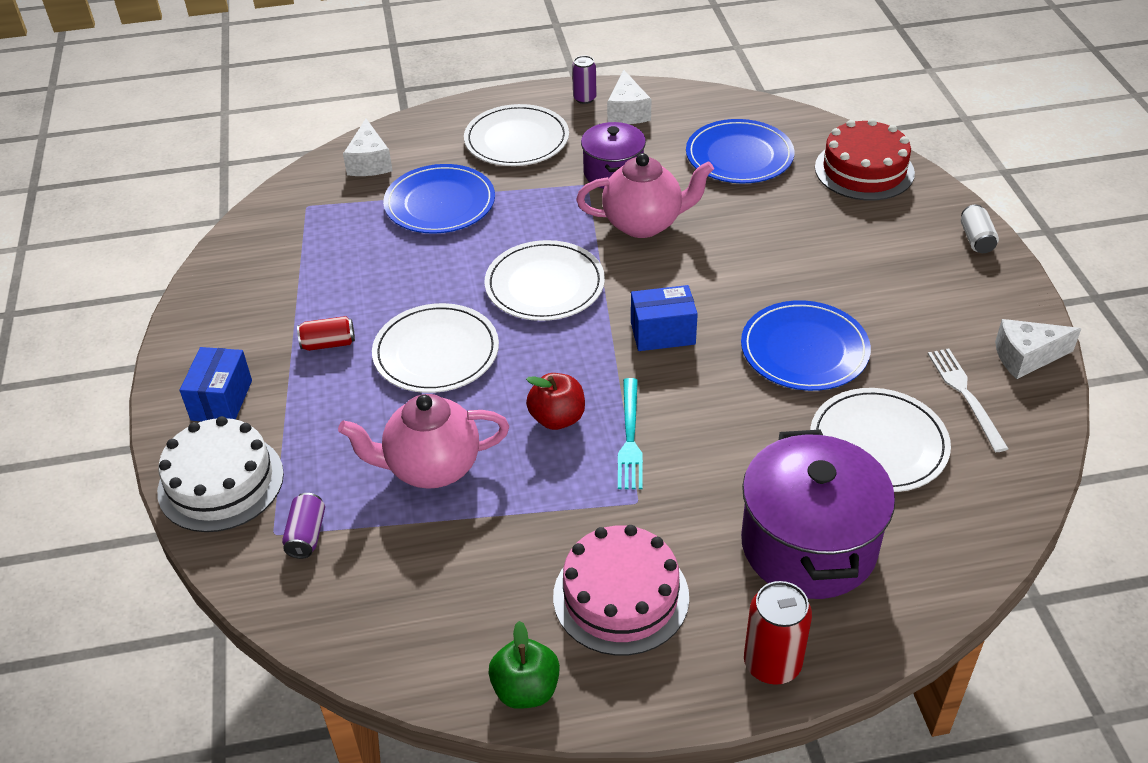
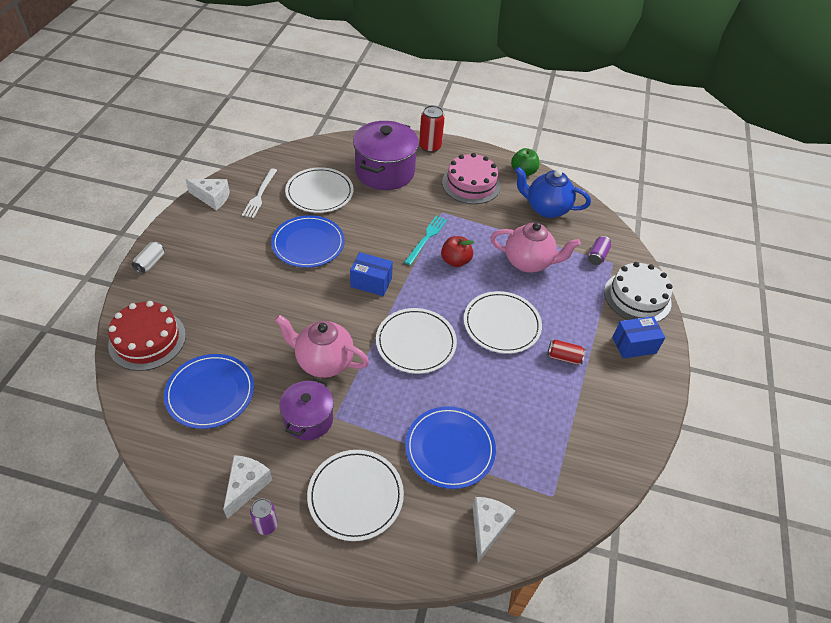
camera: 160 degrees left, 5 degrees up
blue box [180,347,252,421] -> blue box turned 45 degrees clockwise [612,316,665,359]
none -> blue teapot [514,167,591,218]

